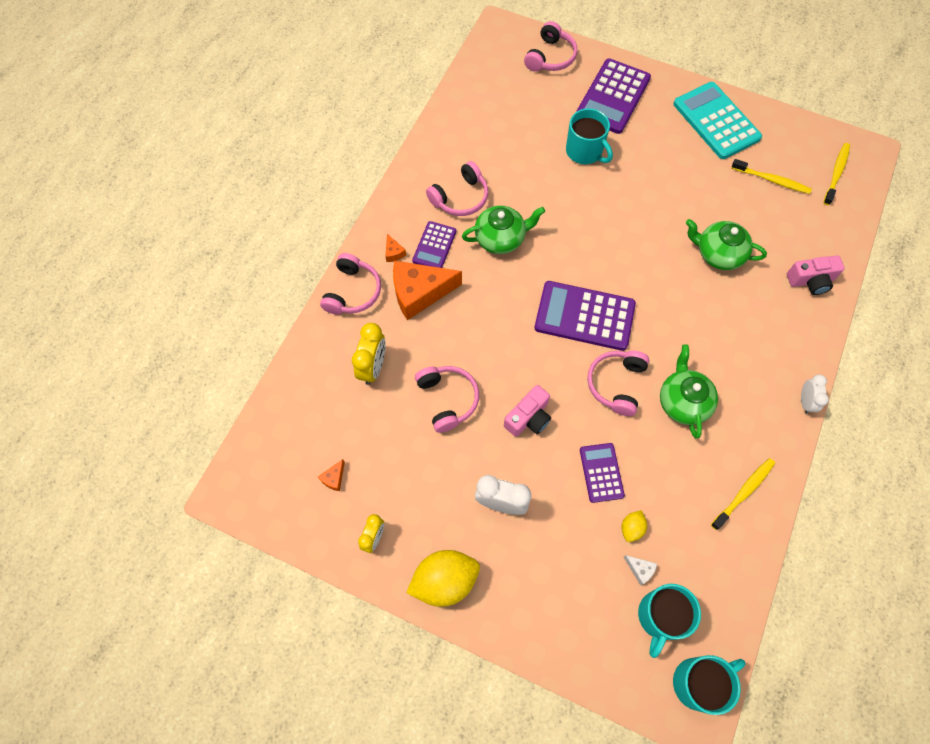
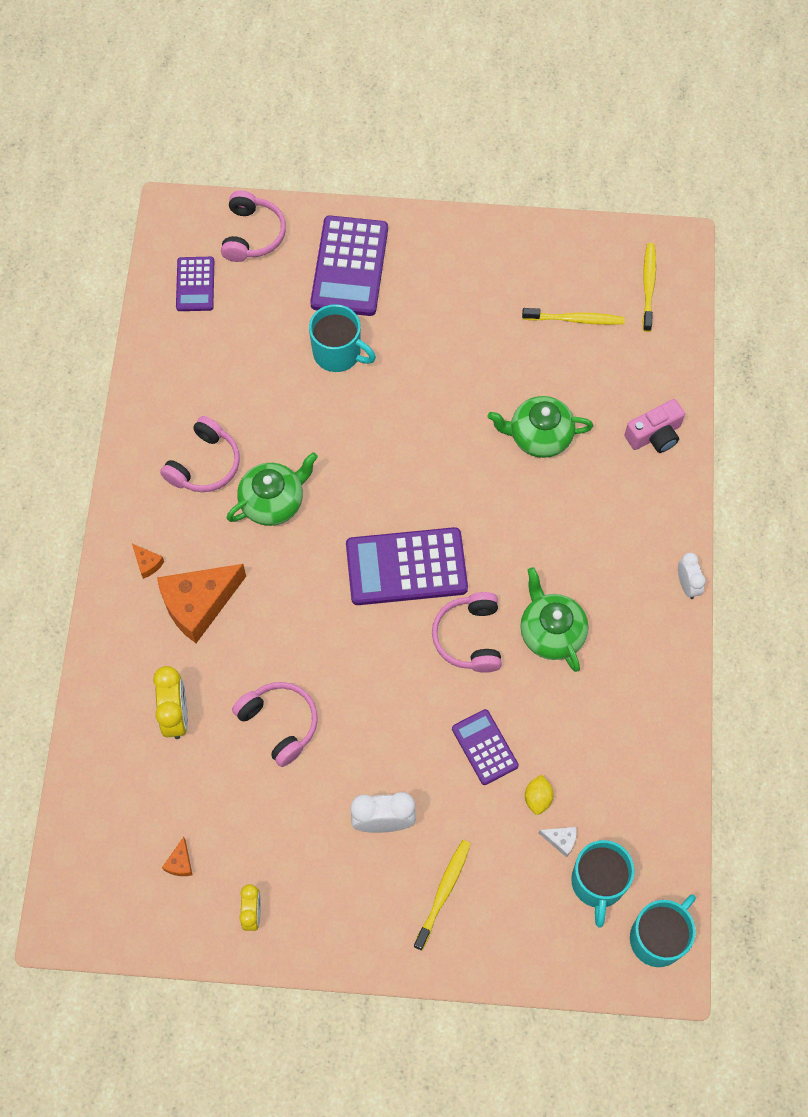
camera: 20 degrees left, 0 degrees up
pink headphones [320,253,381,315] -> none
yellow lemon [406,550,480,607] -> none
purple calculator [412,221,456,268] -> purple calculator moved to [176,257,214,311]
pink camera [504,385,551,437] -> none
turquoise calculator [673,82,762,159] -> none
yellow toothbrush [711,458,775,530] -> yellow toothbrush moved to [414,840,471,950]

